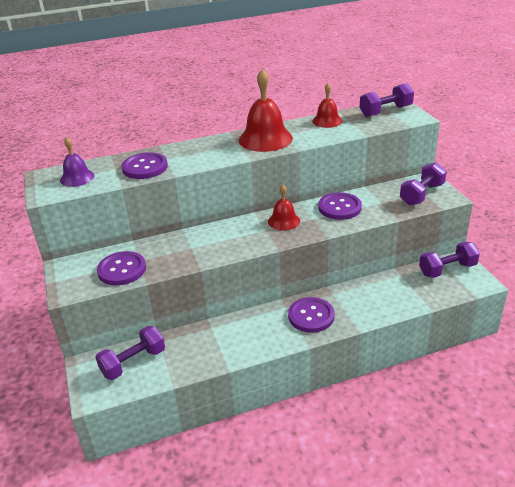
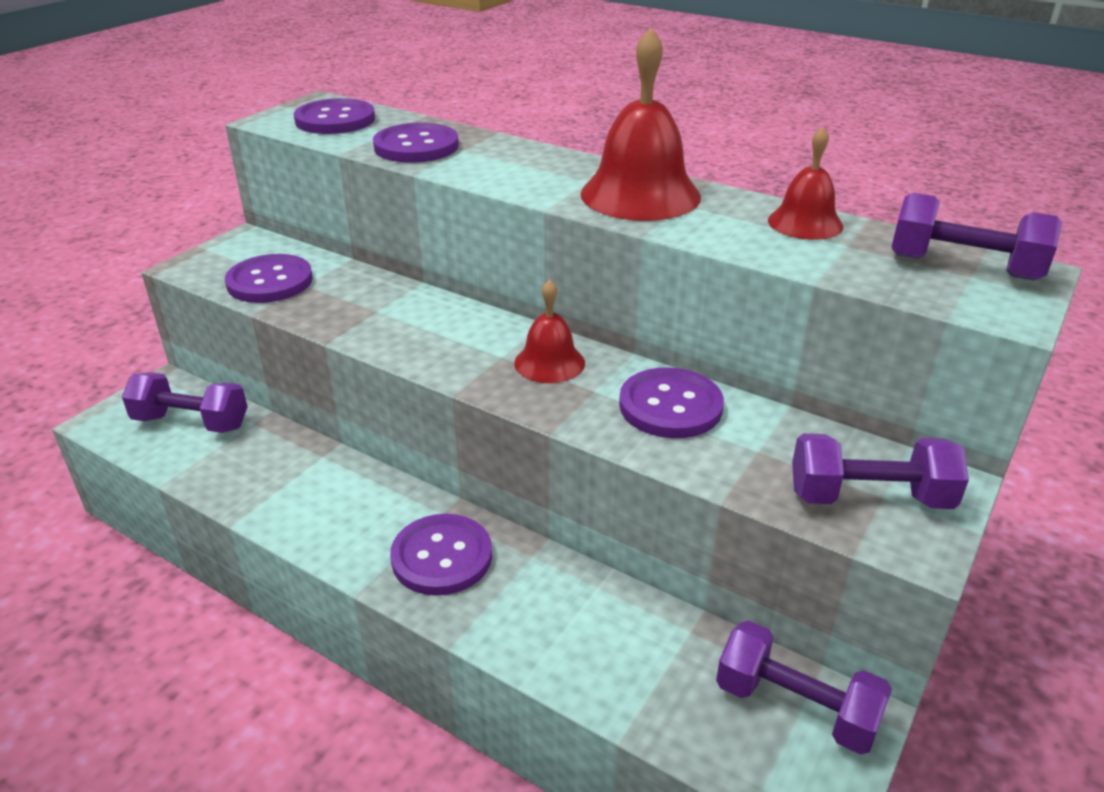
camera: 50 degrees right, 0 degrees up
purple bell [60,137,94,187] -> purple button [294,98,375,134]

